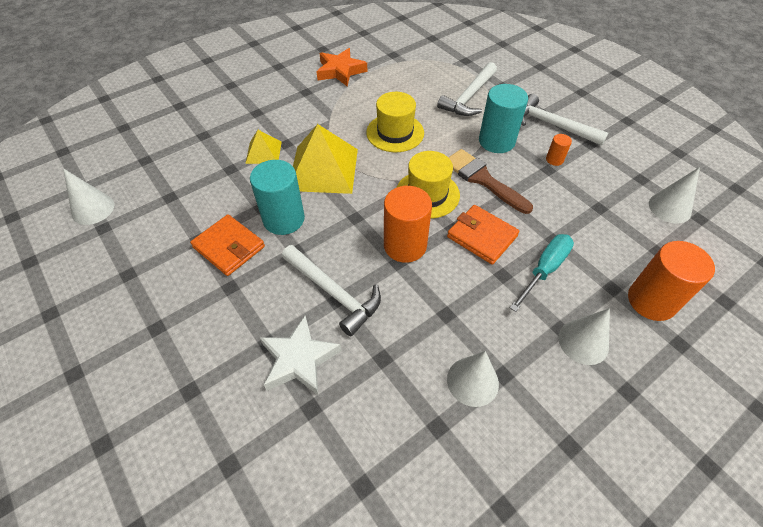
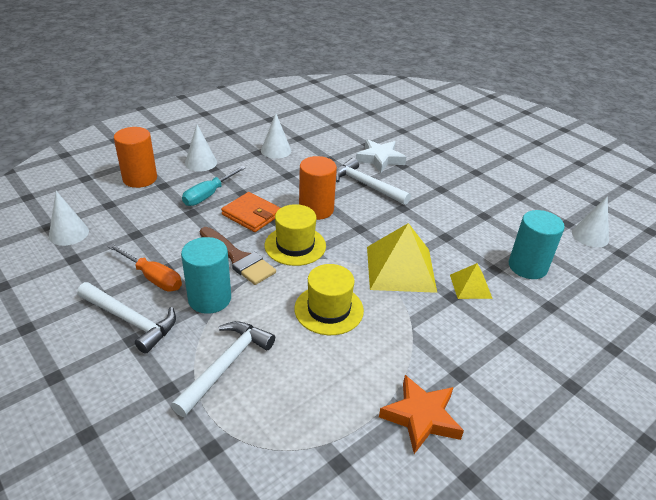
camera: 175 degrees right, 15 degrees down
orange wallet [190,214,265,276] -> none
turquoise cylinder [250,160,305,235] -> turquoise cylinder moved to [509,210,565,279]
orange cylinder [546,134,572,166] -> orange screwdriver [108,244,182,291]

